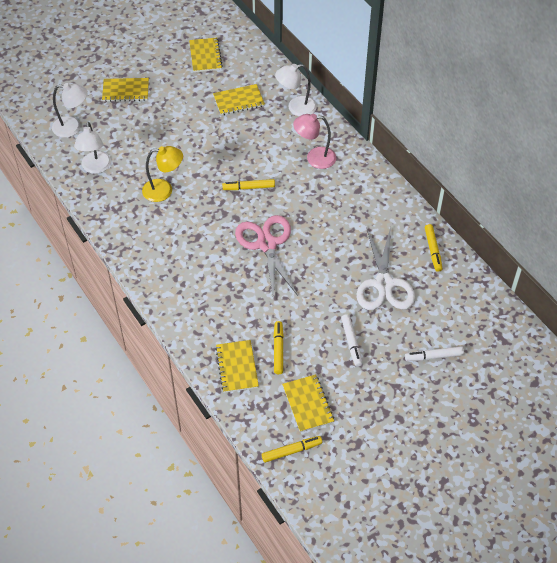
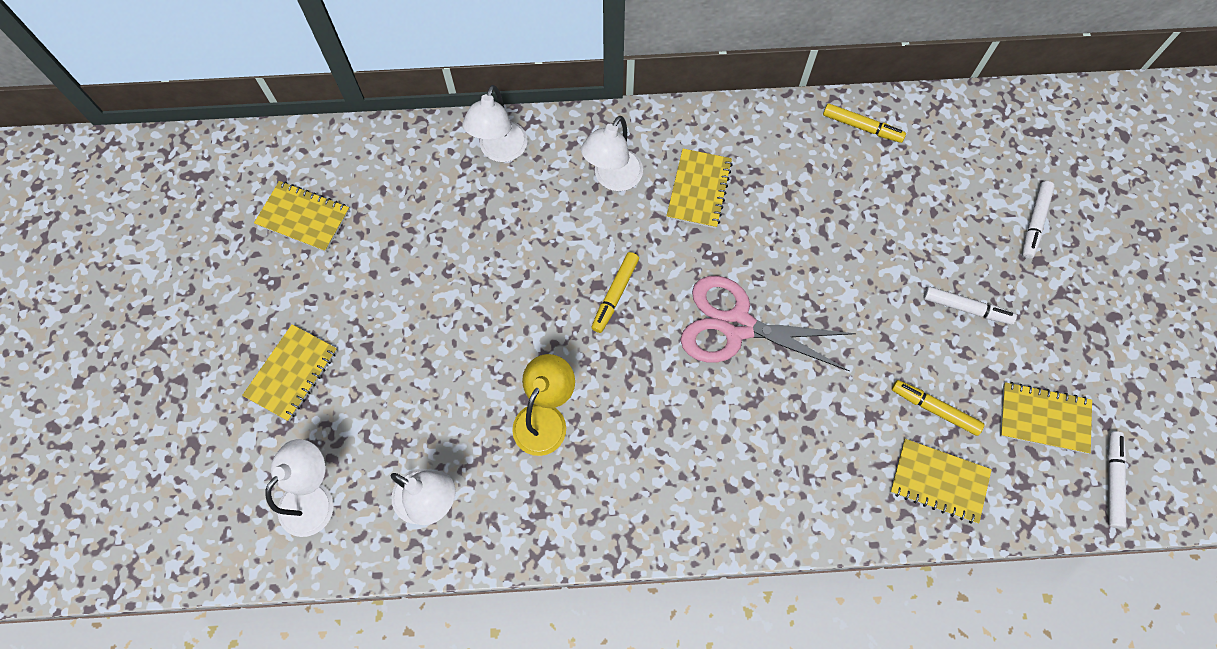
camera: 60 degrees left, 15 degrees up
yellow notebook [213,84,265,115] -> yellow notebook moved to [667,149,733,228]
yellow marker [262,436,322,463] -> white marker [1107,431,1127,529]
pink lamp [293,114,336,169] -> white lamp [581,116,643,191]
white scissors [356,227,415,310] -> none

